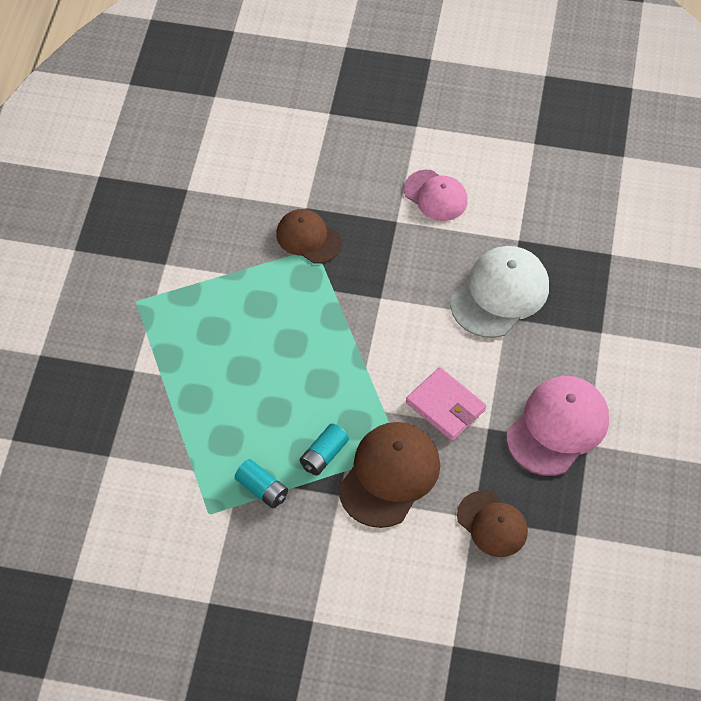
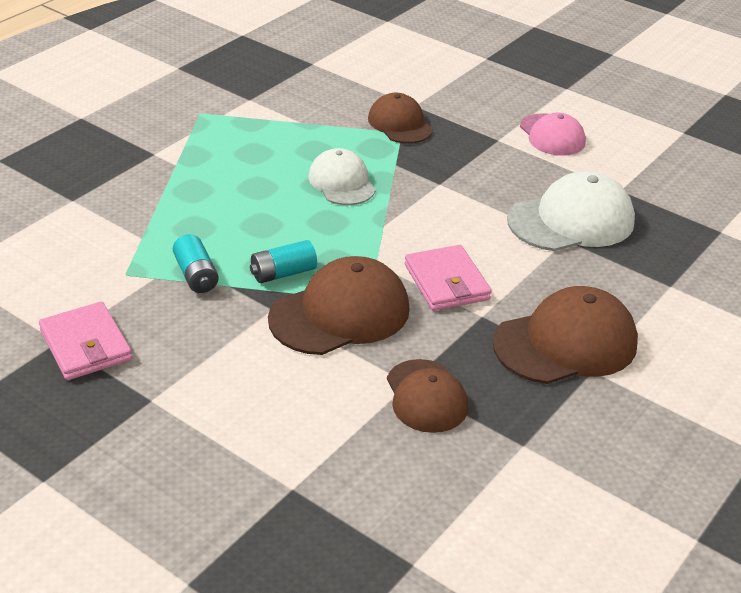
camera: 25 degrees right, 20 degrees down
pink cap [506,376,609,476] -> brown cap [493,286,638,384]
none -> pink wallet [39,302,132,380]
none -> white cap [308,148,376,205]

